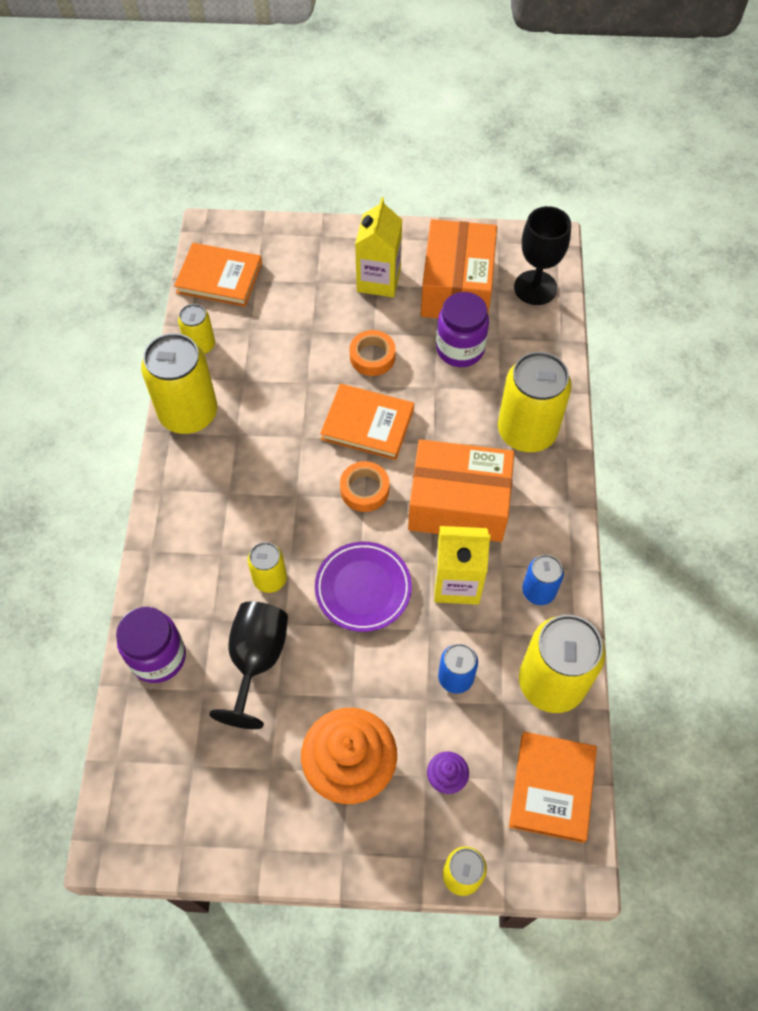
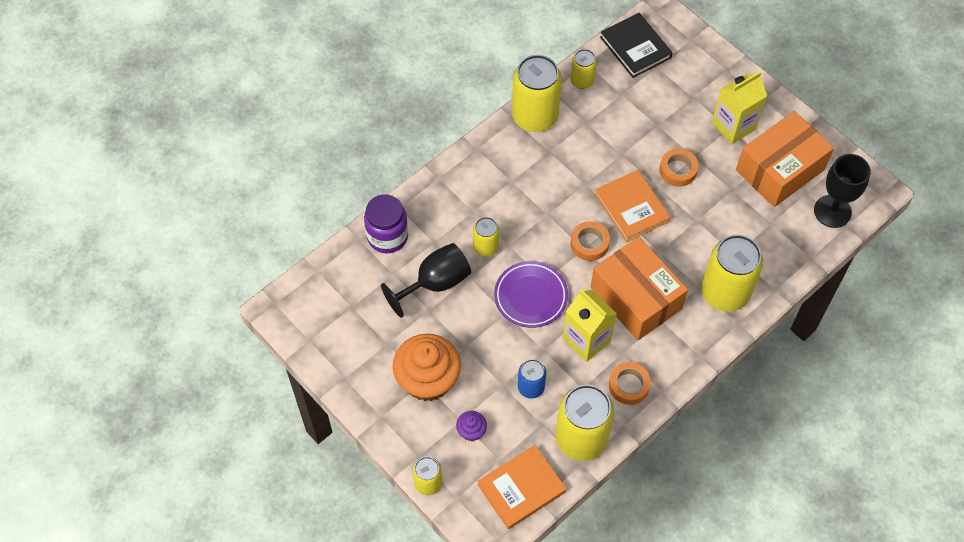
camera: 45 degrees right, 0 degrees up
orange book [174,243,262,307] -> black book [600,13,673,78]
purple jar [436,292,489,367] -> none
blue can [522,555,564,605] -> orange tape [609,362,651,405]

